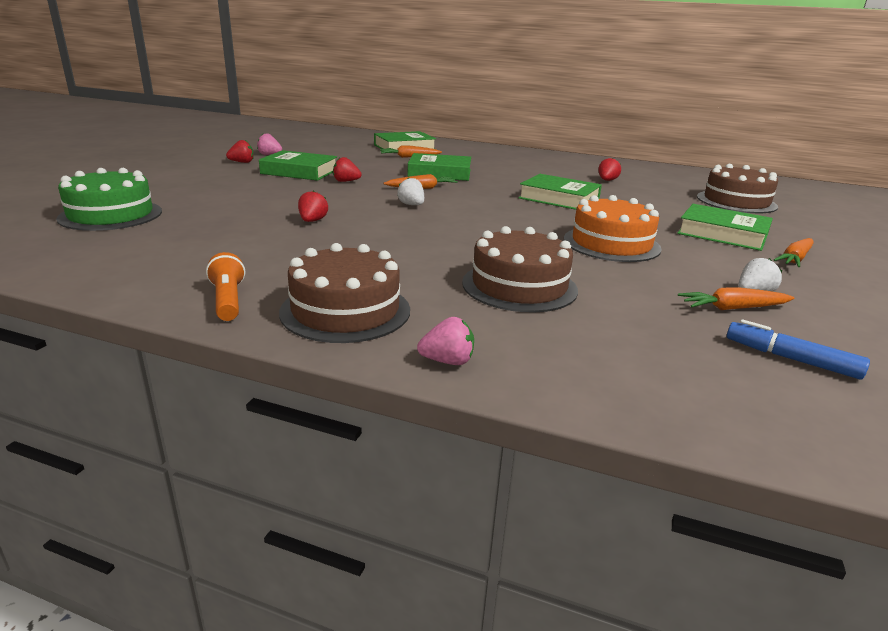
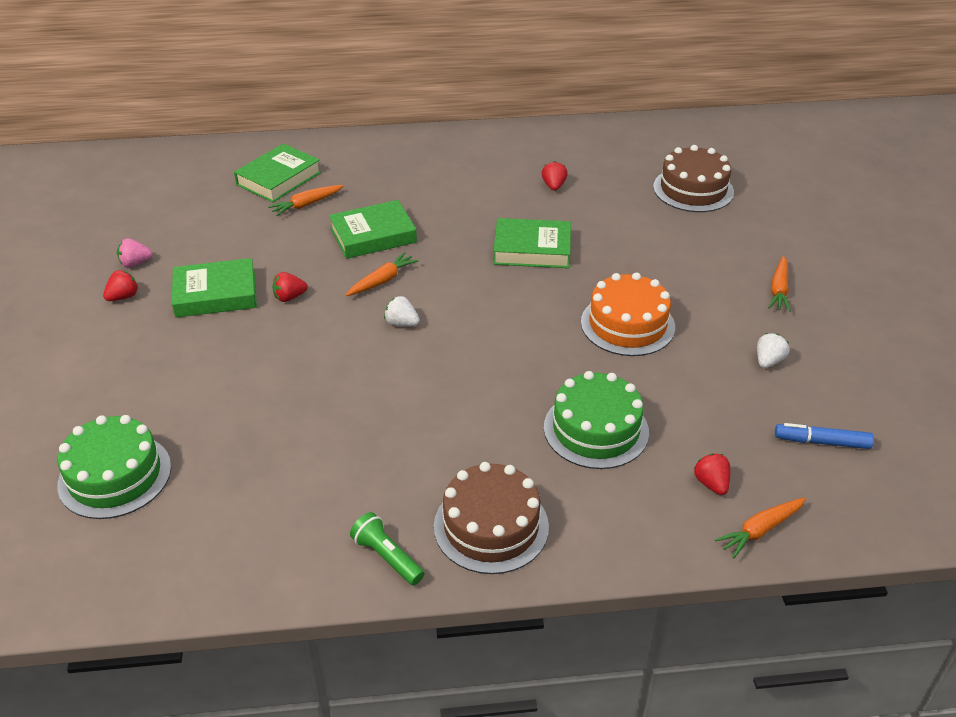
camera: 25 degrees left, 15 degrees up
orange flashlight [206,252,245,321] -> green flashlight [350,512,425,585]
red strawberry [298,191,328,222] -> red strawberry moved to [694,454,730,495]
pink strawberry [417,317,474,365] -> none
brown cake [462,226,578,312] -> green cake [544,371,649,469]
green book [677,204,773,251] -> none
orange carrot [678,287,795,310] -> orange carrot moved to [714,497,806,558]

